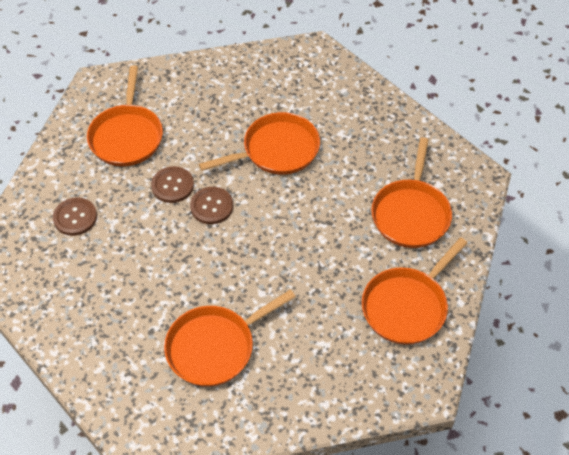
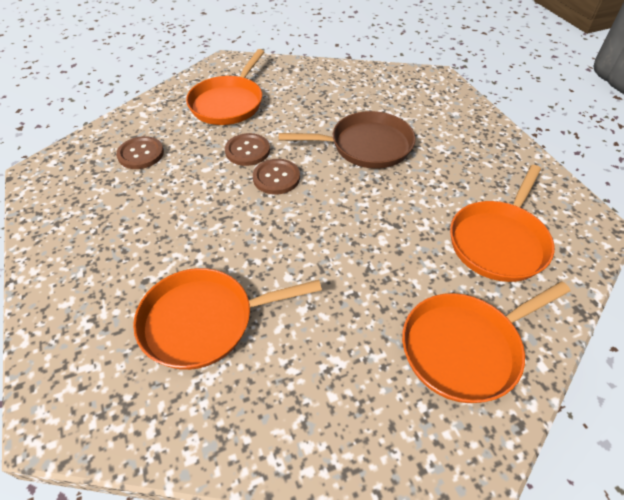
camera: 20 degrees right, 5 degrees down
orange pan [199,112,320,175] -> brown pan [279,111,416,169]

